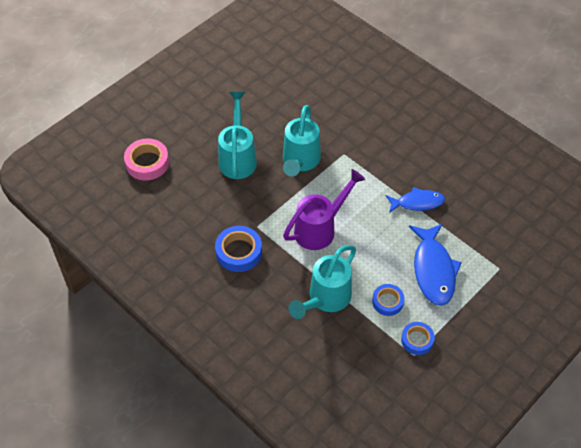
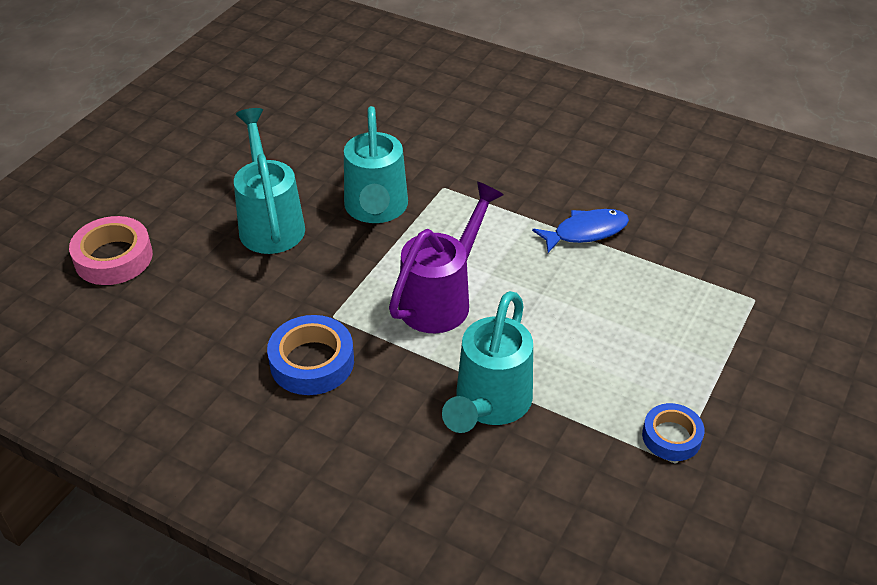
camera: 15 degrees left, 10 degrees down
blue tape [372,284,404,316] -> none
blue fish [409,224,462,306] -> none

